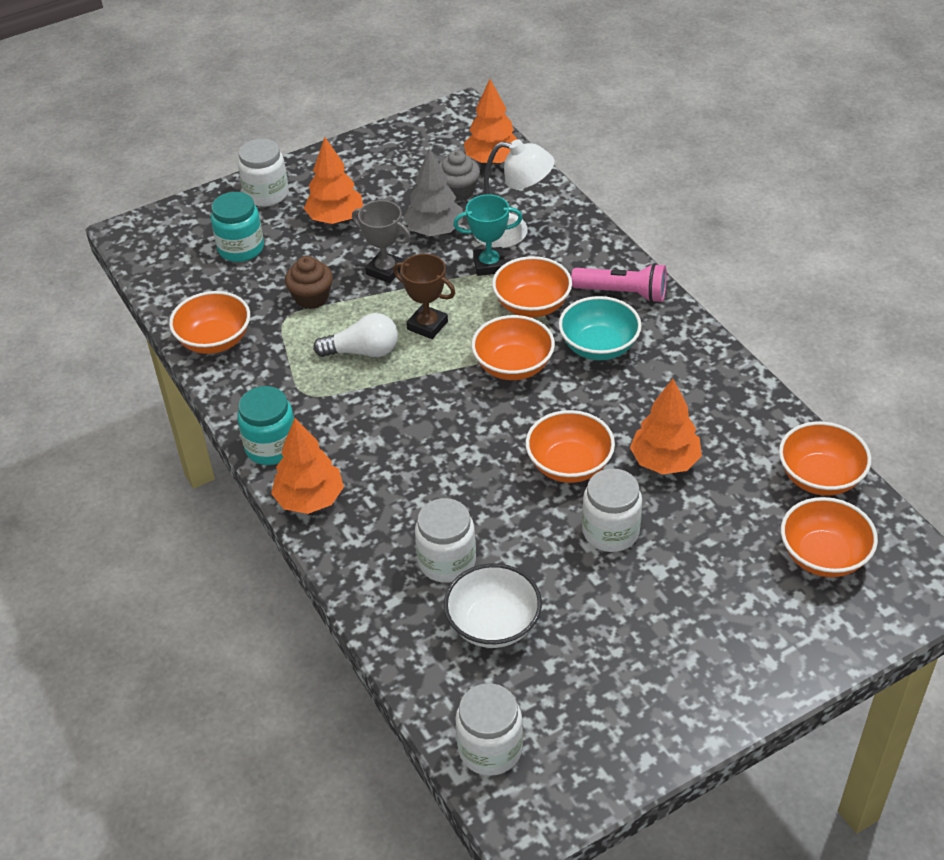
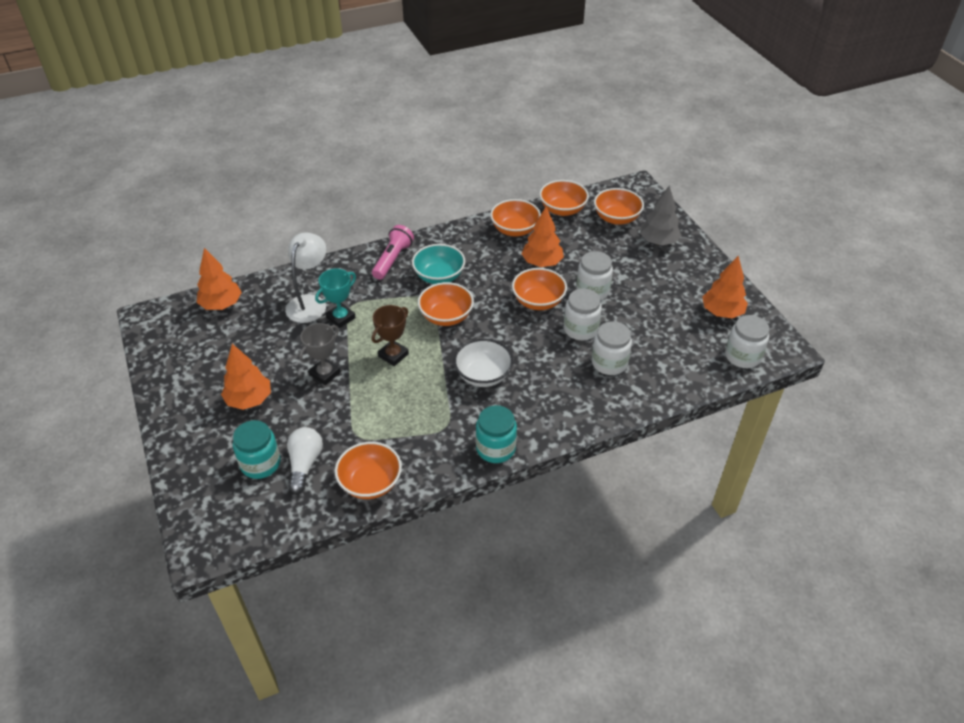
camera: 85 degrees left, 0 degrees up
white jar [238,139,289,207] -> white jar moved to [564,288,602,340]
orange tree [271,418,344,514] -> orange tree moved to [702,256,748,318]
brown cupcake [285,256,333,309] -> none
white light bulb [313,313,398,357] -> white light bulb moved to [287,427,323,494]
grey tree [403,148,463,236] -> grey tree moved to [640,185,682,245]
grey cupcake [439,150,480,201] -> none
white bowl [444,563,542,648] -> white bowl moved to [454,339,513,387]
turquoise trophy [453,194,522,276] -> turquoise trophy turned 45 degrees clockwise [315,269,356,328]
orange bowl [492,256,572,317] -> orange bowl moved to [490,199,541,236]

